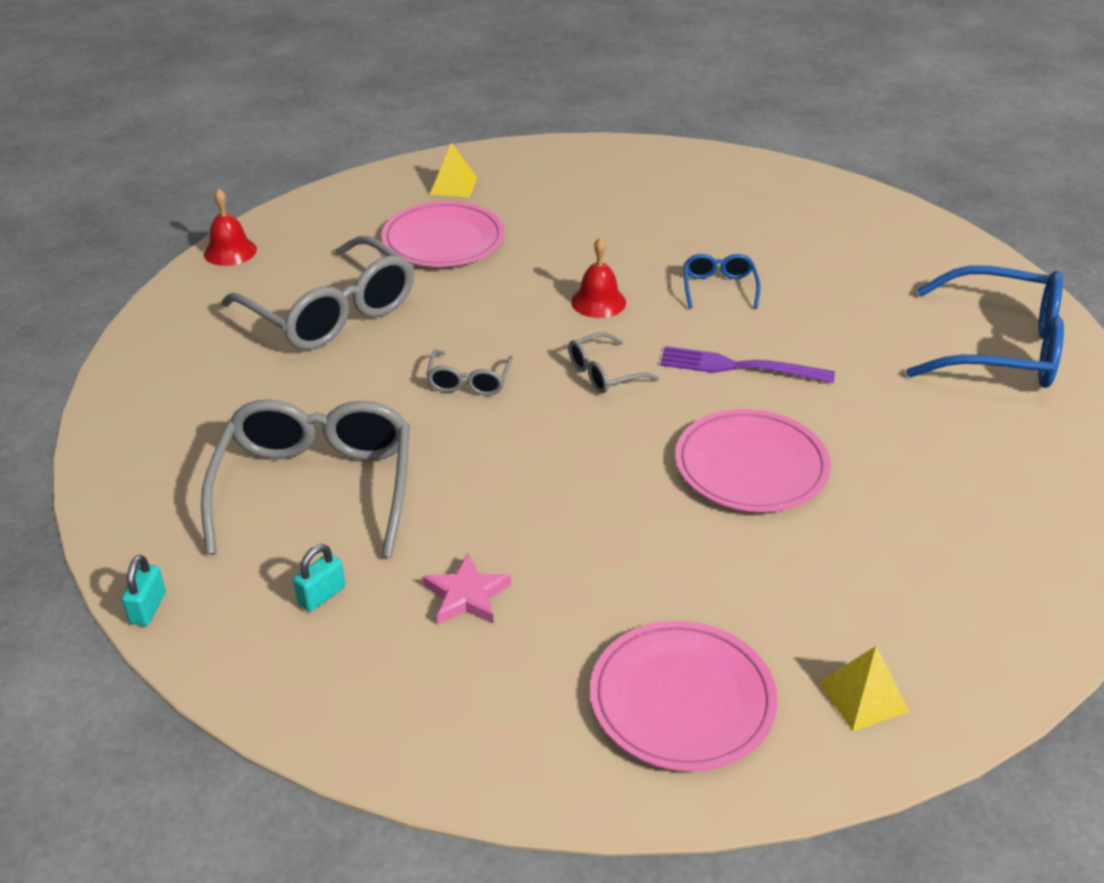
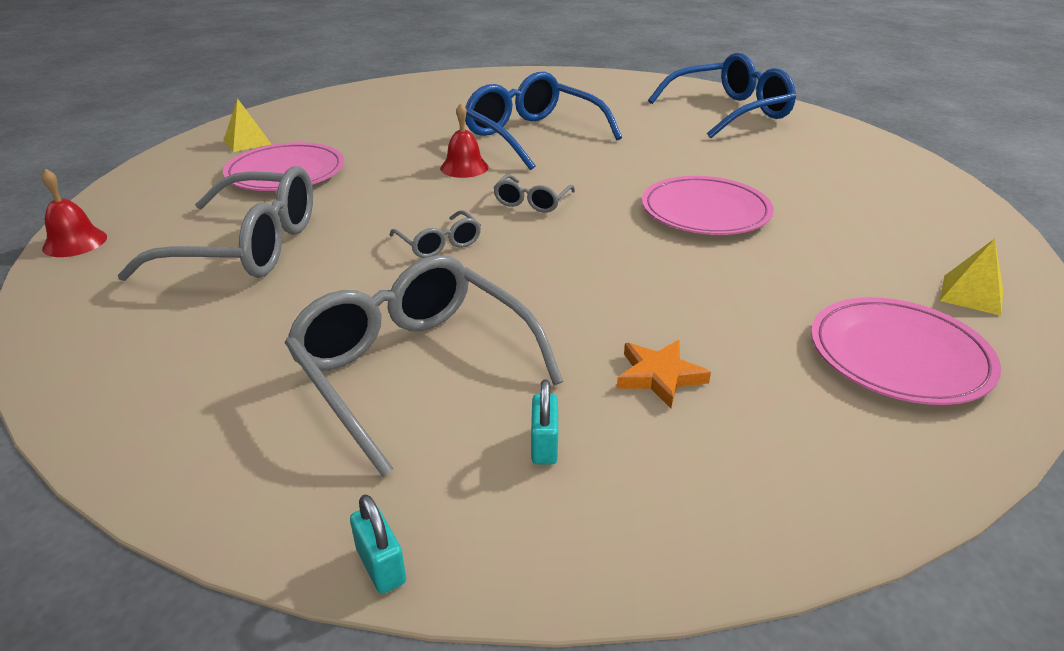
camera: 40 degrees left, 5 degrees down
pink star [423,553,511,624] -> orange star [617,340,711,408]
purple fork [660,346,835,383] -> none
blue glasses [684,254,760,309] -> blue glasses [465,72,622,170], size x2.14

